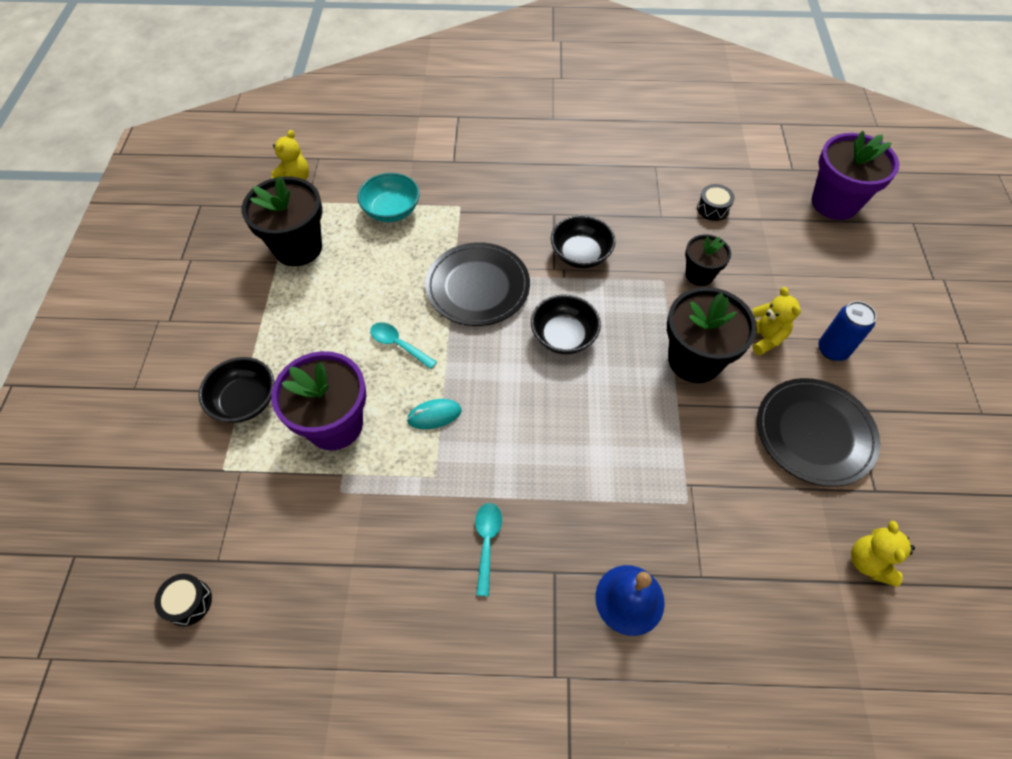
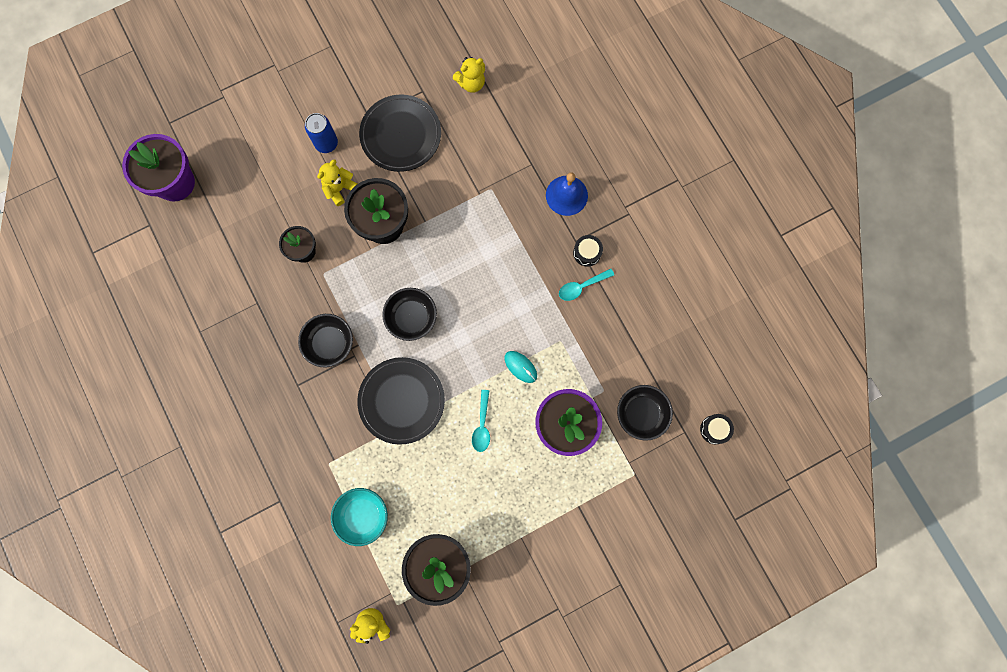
camera: 120 degrees left, 20 degrees up
black bowl [199,357,275,423] -> black bowl moved to [617,385,673,441]
black drum [697,184,735,221] -> black drum moved to [573,235,603,267]

